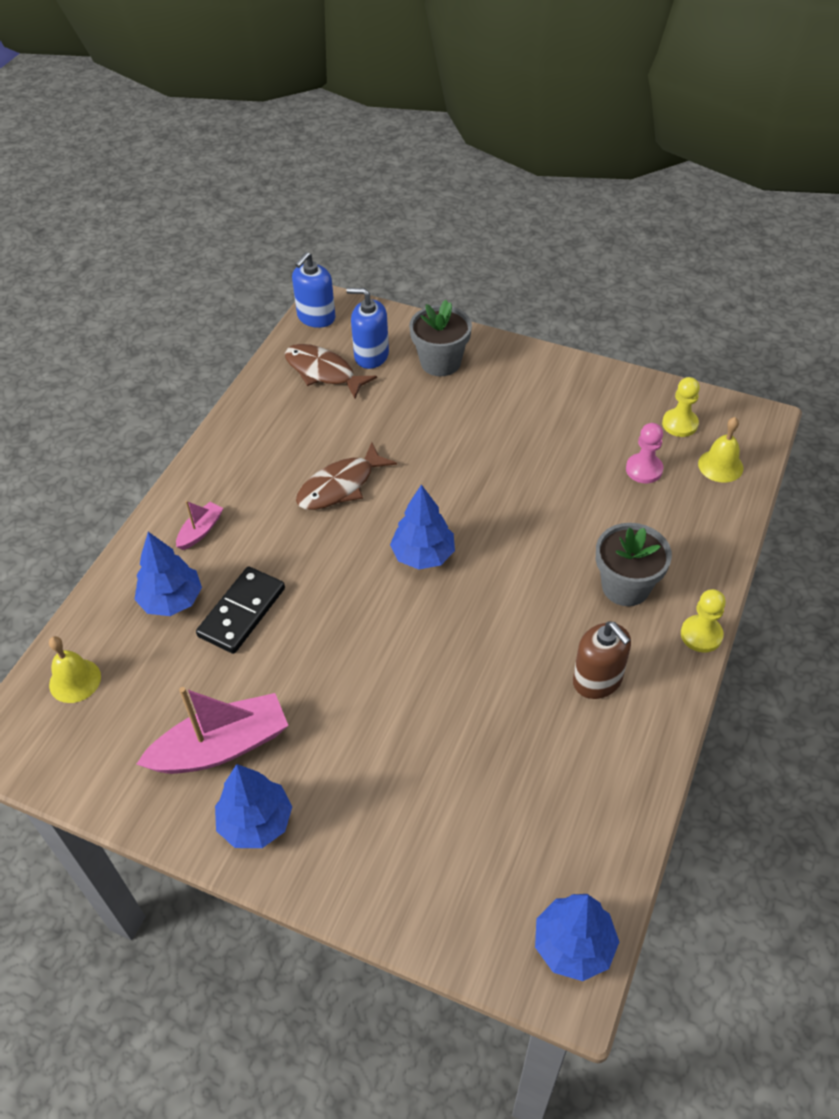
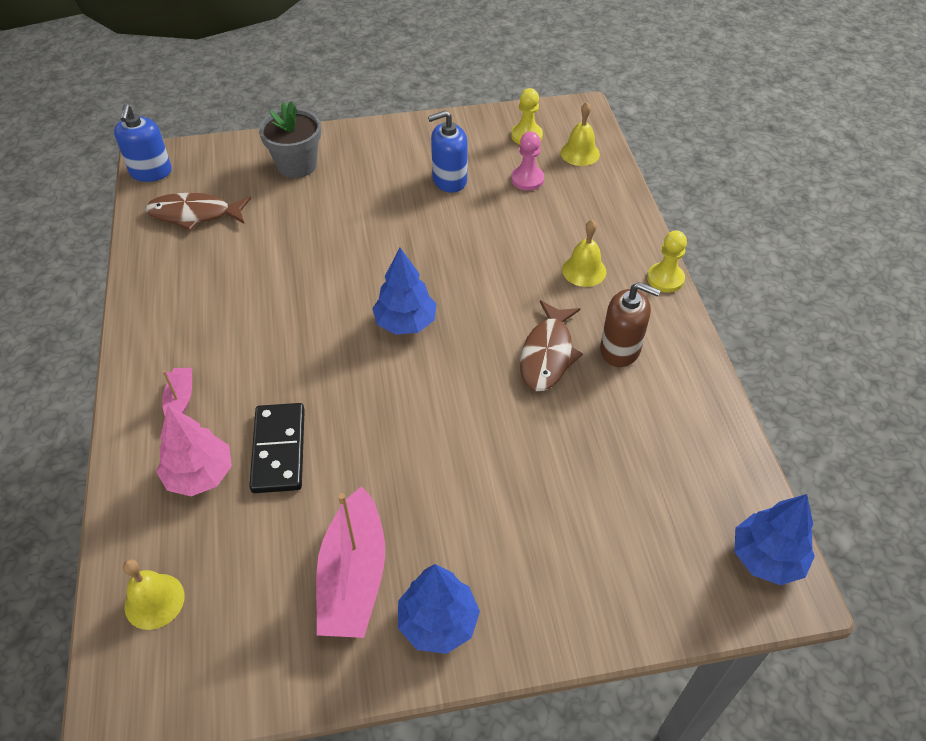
camera: 35 degrees left, 0 degrees up
blue tree [134,532,202,616] -> pink tree [157,406,232,496]
pink boat [137,687,289,774] -> pink boat turned 150 degrees clockwise [316,486,385,638]
brown fish [296,442,397,510] -> brown fish moved to [520,300,583,391]
blue soap dispenser [347,288,389,369] -> blue soap dispenser moved to [428,110,467,193]
grey flower pot [596,523,672,606] -> yellow bell [562,220,606,287]

